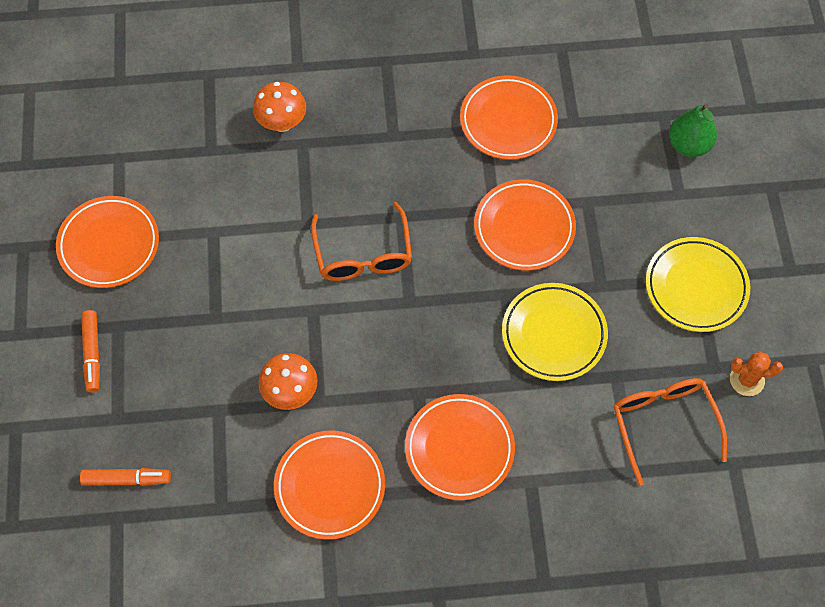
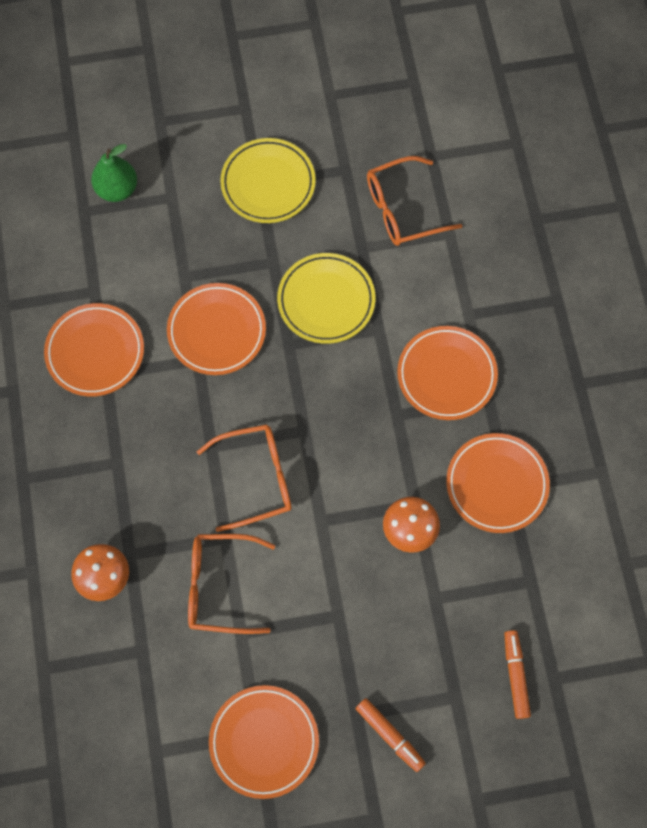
camera: 95 degrees left, 5 degrees up
orange marker [81,310,100,392] -> orange marker turned 60 degrees clockwise [355,698,426,772]
orange cactus [730,351,783,396] -> none
none -> orange glasses [188,534,275,634]

